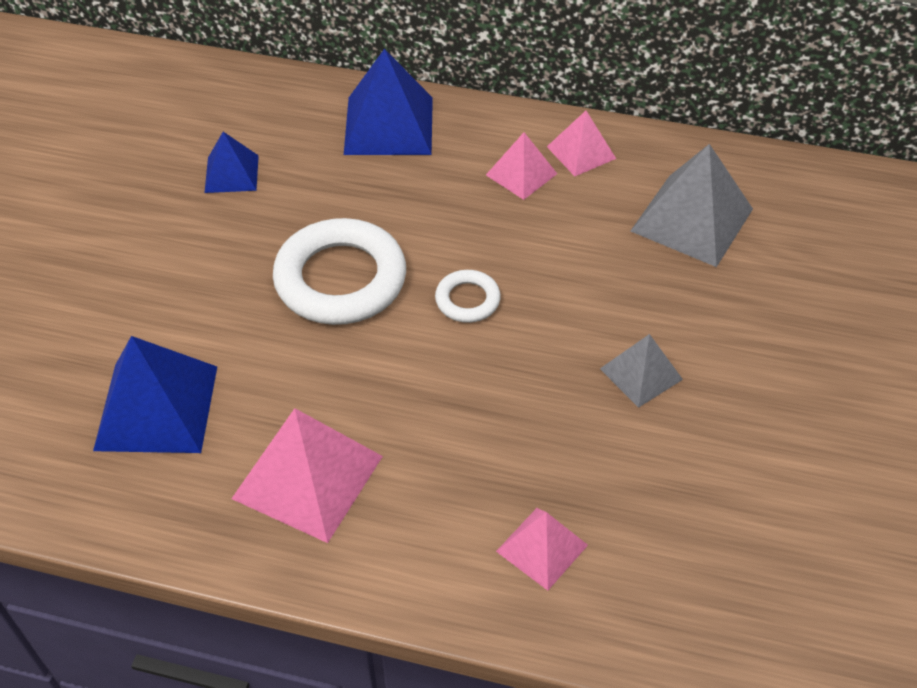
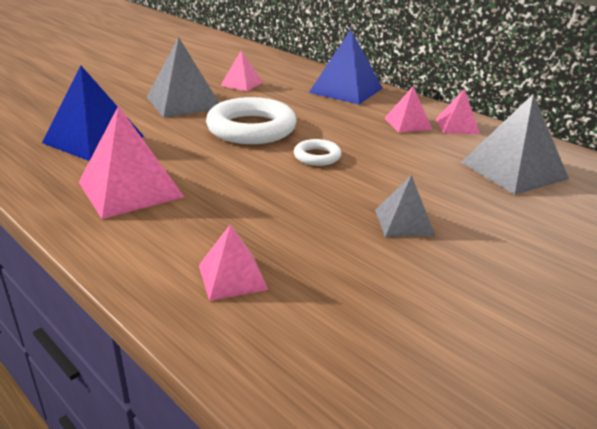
camera: 30 degrees right, 20 degrees down
blue pyramid [205,132,259,193] -> pink pyramid [220,51,263,91]
none -> grey pyramid [147,37,219,118]

